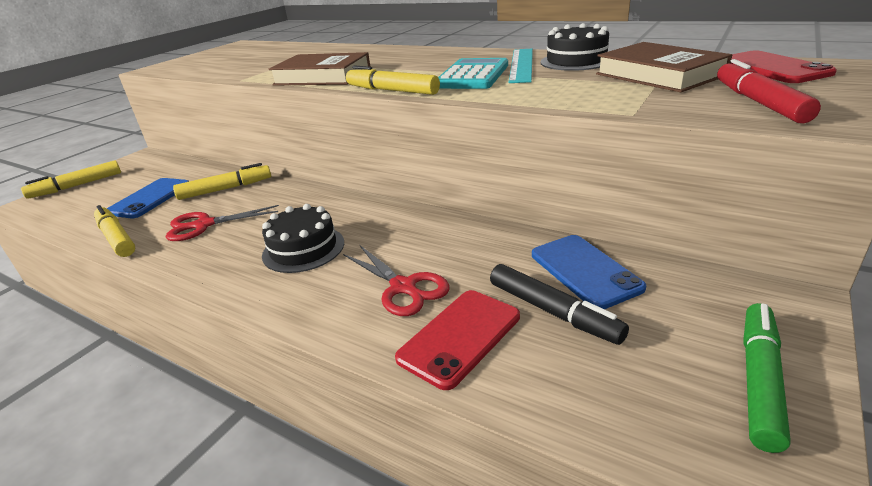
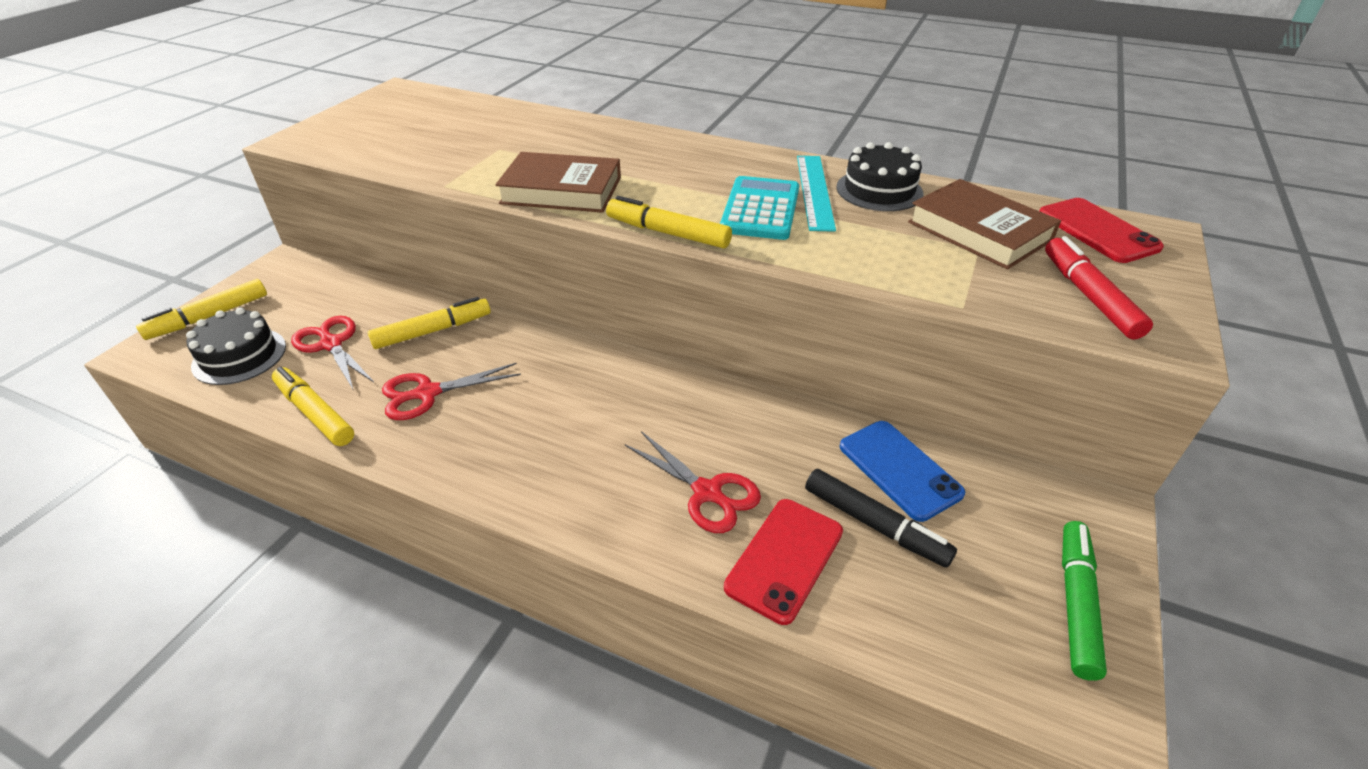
camera: 10 degrees left, 10 degrees up
blue phone [107,178,189,218] -> red scissors [291,316,374,389]
black cake [262,204,344,273] -> black cake moved to [186,307,286,385]

